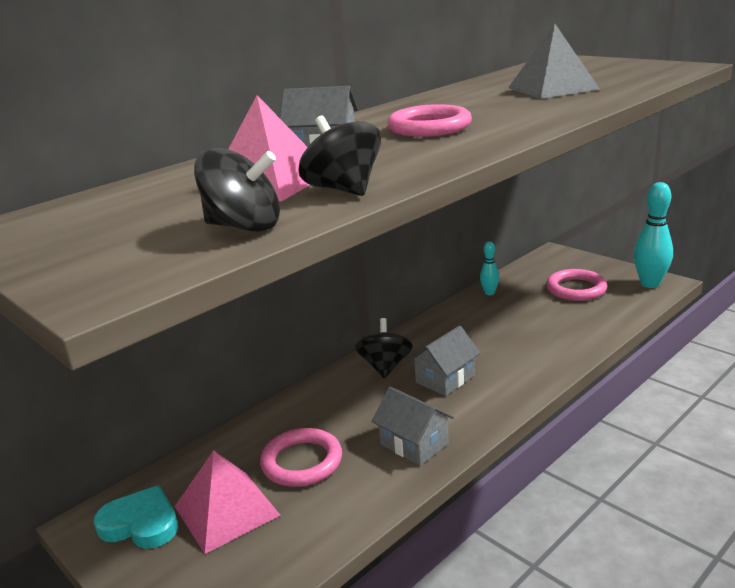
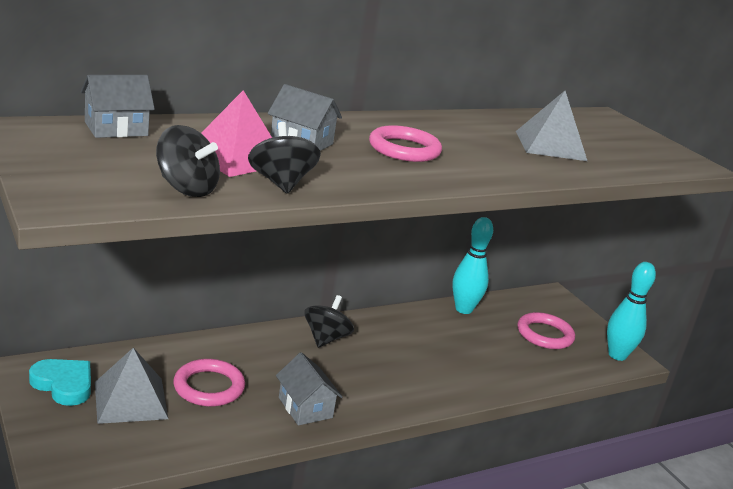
camera: 10 degrees right, 0 degrees up
pink pyramid [174,450,281,554] -> grey pyramid [95,348,168,424]
grey house [409,326,480,396] -> grey house moved to [81,75,155,138]
turquoise bowling pin [480,241,499,295] -> turquoise bowling pin [452,217,493,314], size x1.87

